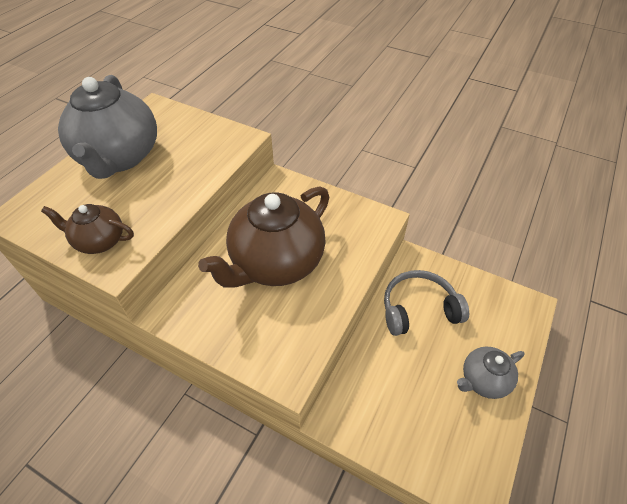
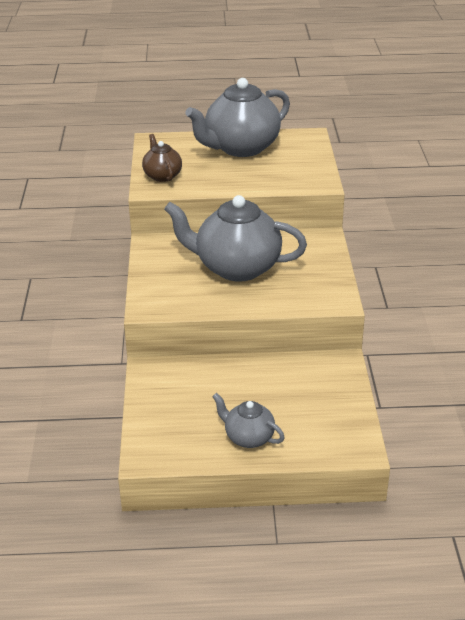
camera: 60 degrees right, 15 degrees down
brown teapot [198,186,329,288] -> grey teapot [164,195,307,282]
grey headphones [384,270,469,336] -> none

